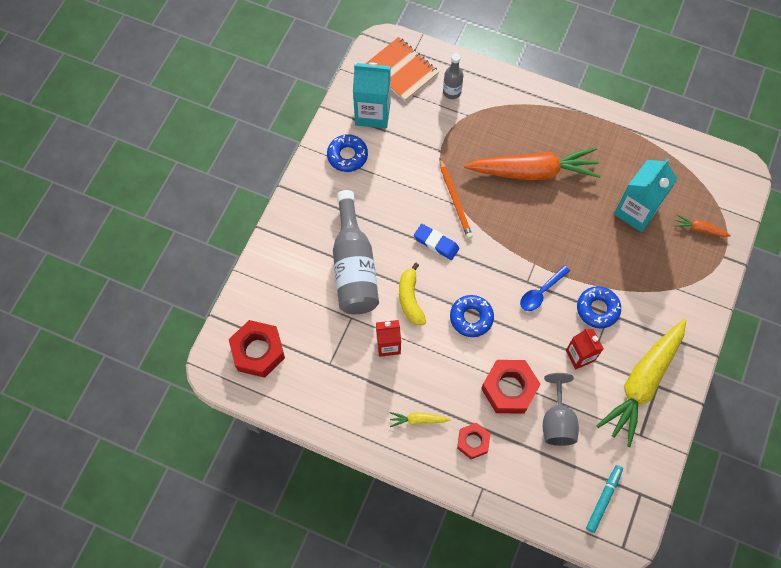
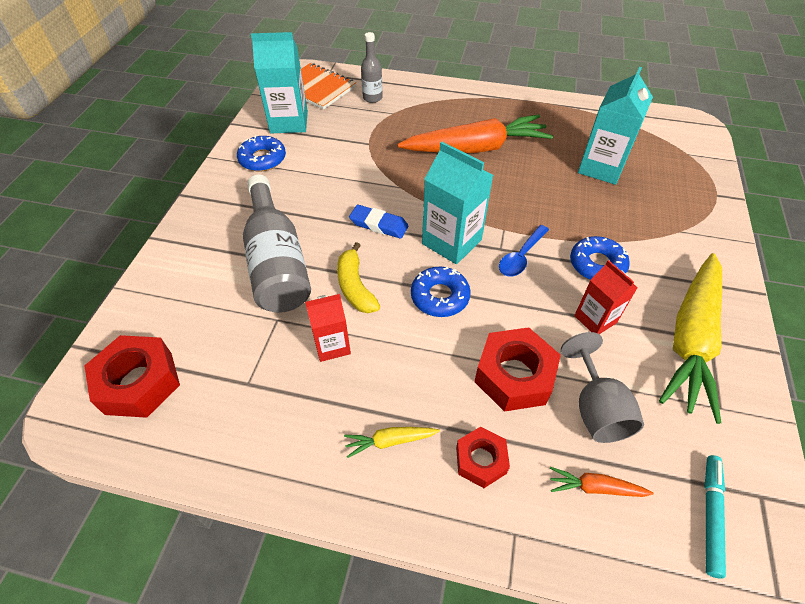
camera: 10 degrees left, 15 degrees down
orange pencil [439,158,473,239] -> none
orange carrot [674,214,731,237] -> orange carrot moved to [550,467,654,497]
none -> turquoise carton [422,142,493,264]

